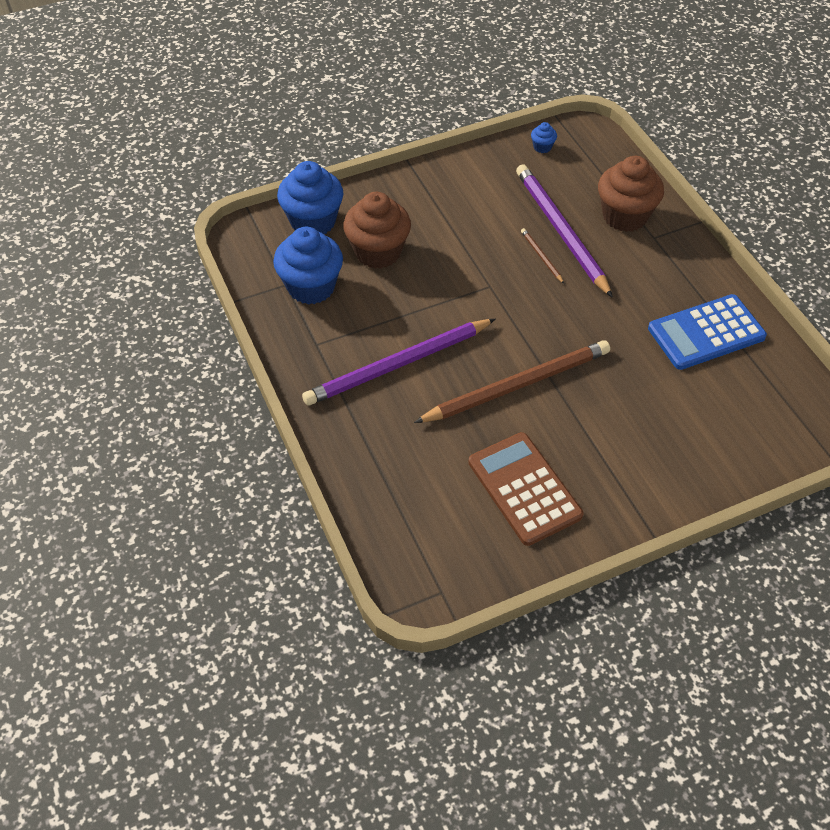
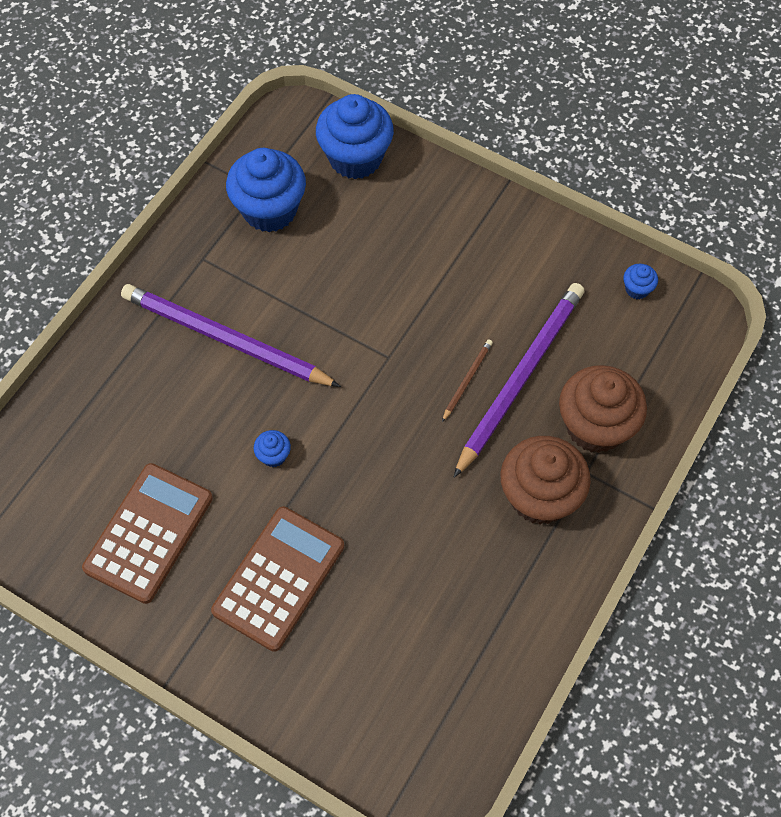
camera: 55 degrees right, 10 degrees up
brown cupcake [343,192,411,269] -> brown cupcake moved to [500,436,591,525]
brown pencil [414,340,610,423] -> blue cupcake [254,430,291,467]
blue calculator [648,294,767,370] -> none
none -> brown calculator [211,506,344,652]

